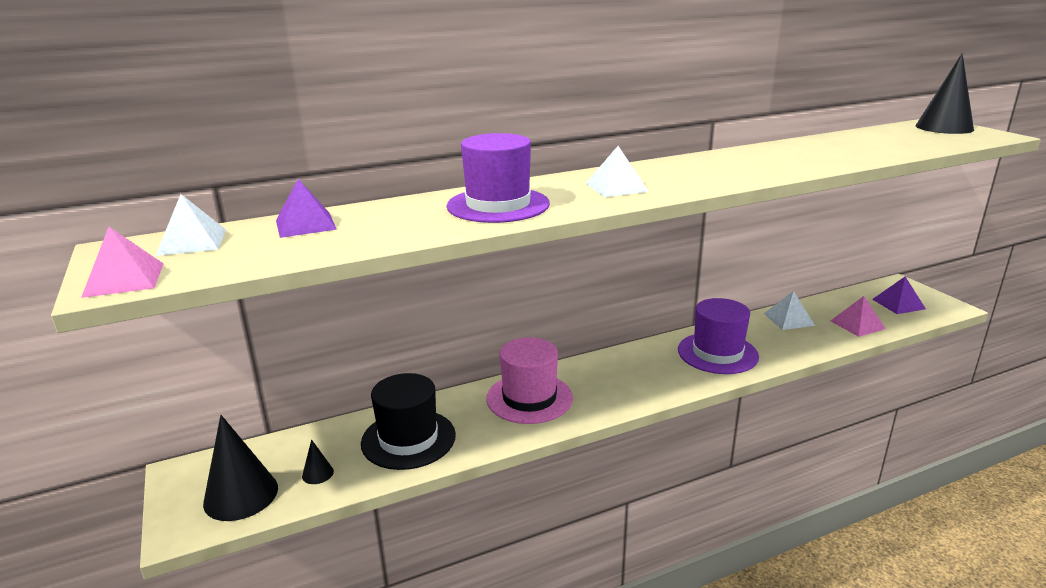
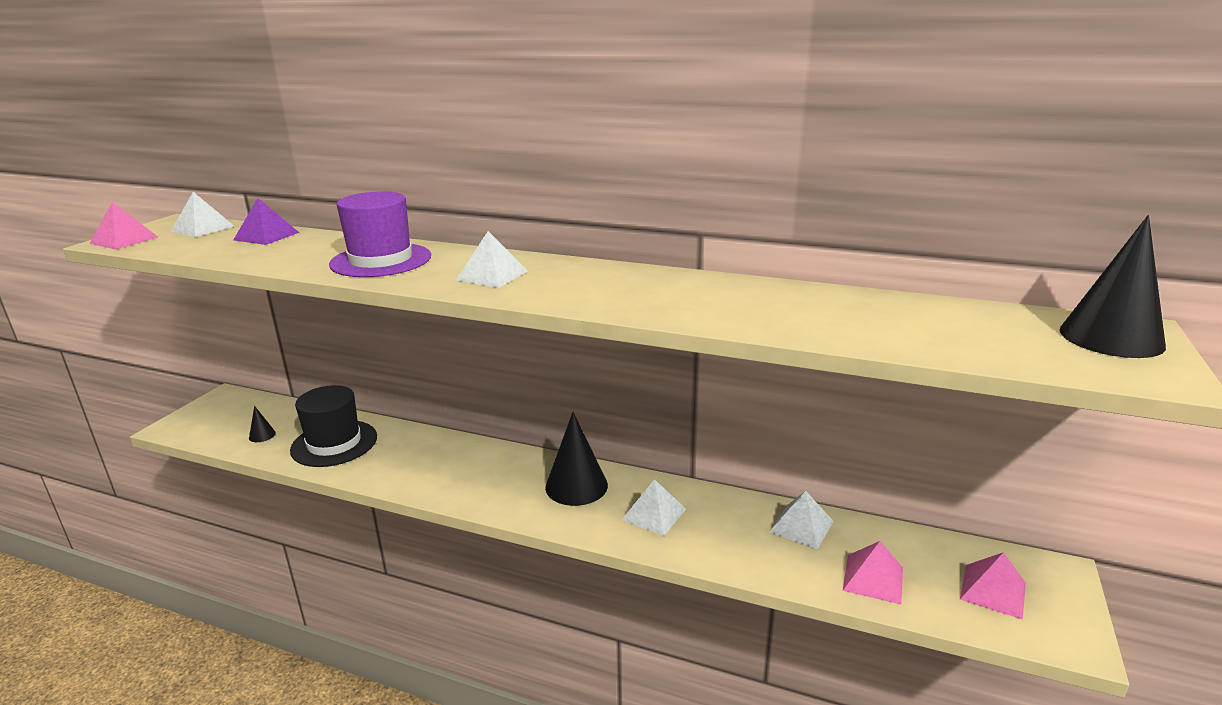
camera: 45 degrees right, 0 degrees up
black cone [203,415,278,521] -> black cone moved to [545,412,608,506]
pink hat [486,338,573,424] -> none
purple hat [678,298,759,374] -> white pyramid [622,479,686,536]
purple pyramid [872,277,926,314] -> pink pyramid [960,552,1026,620]

